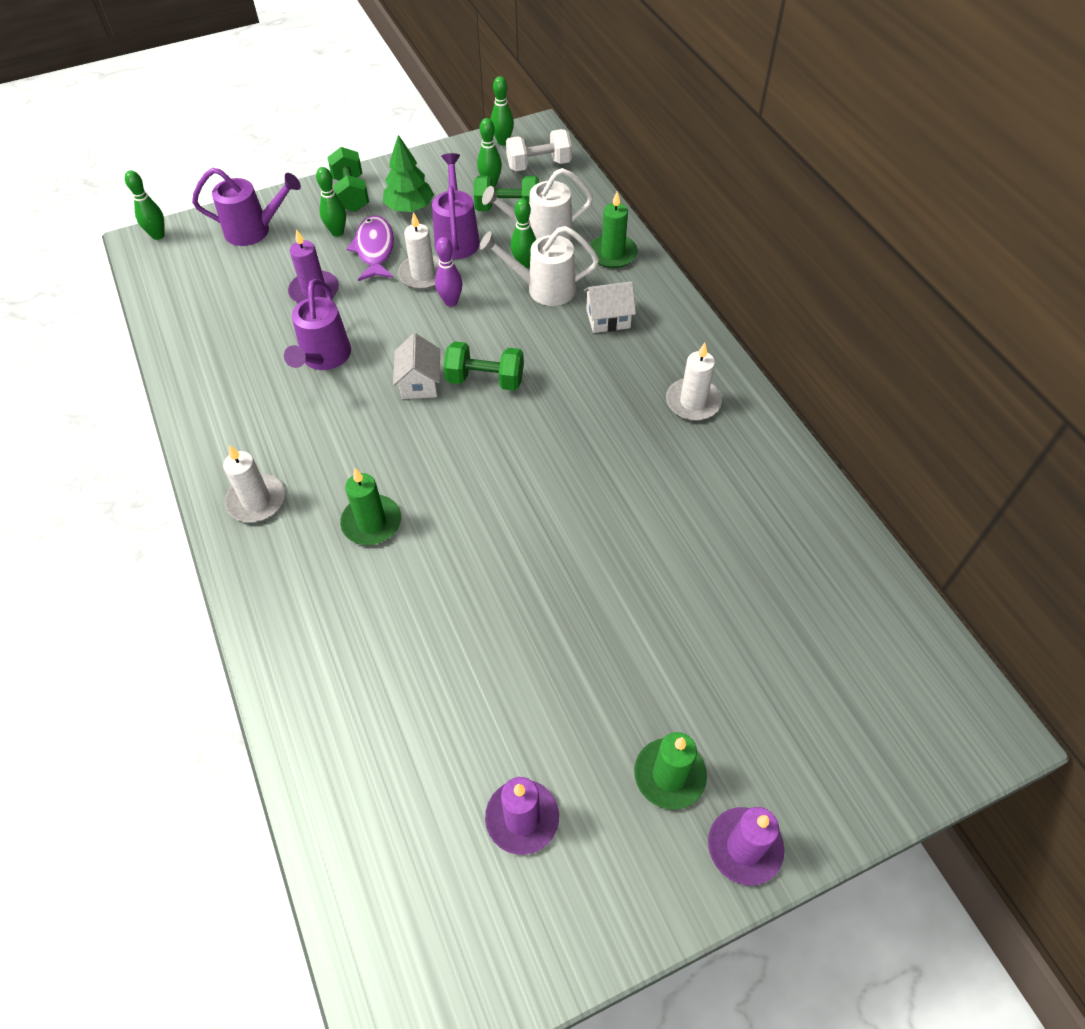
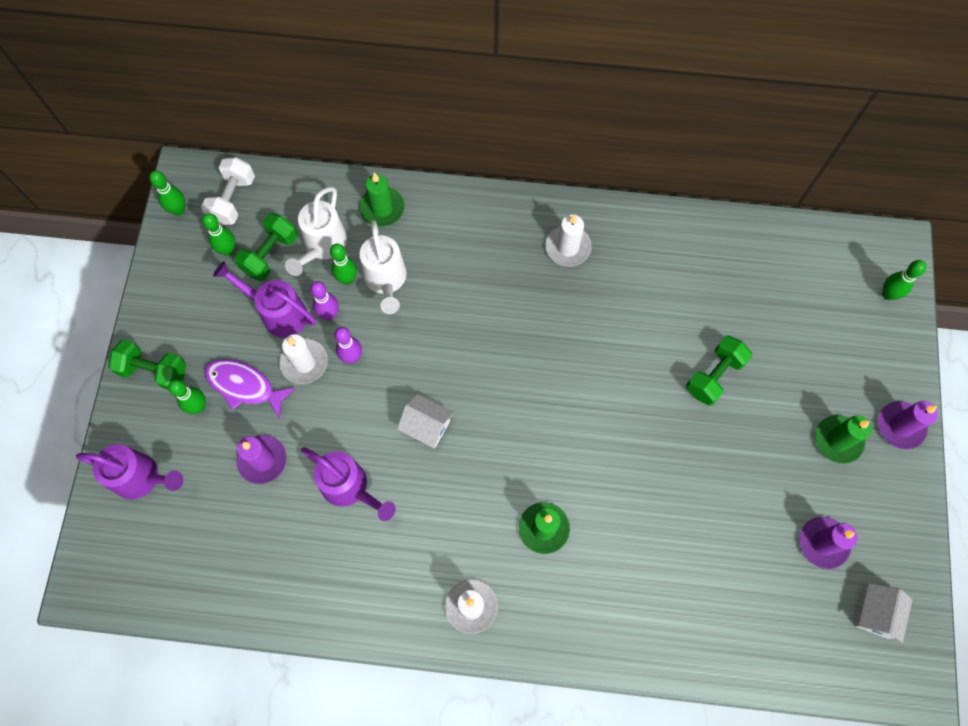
camera: 60 degrees left, 15 degrees up
green bowling pin [125,170,165,240] -> green bowling pin moved to [882,260,926,300]
purple watering can [192,168,301,246] -> purple watering can turned 75 degrees clockwise [76,444,183,499]
green tree [383,135,434,212] -> none
green dumbbell [444,341,524,391] -> green dumbbell moved to [686,336,752,406]
white watering can [479,226,599,306] -> white watering can turned 45 degrees counterclockwise [360,220,407,314]
white house [584,281,636,333] -> white house moved to [855,583,913,643]
none -> purple bowling pin [310,281,339,320]

